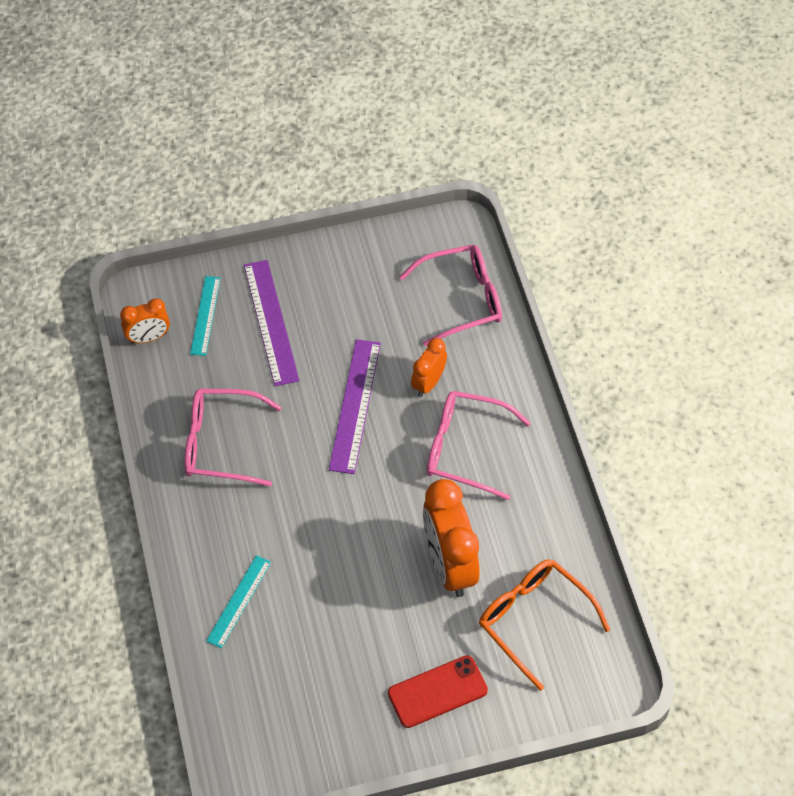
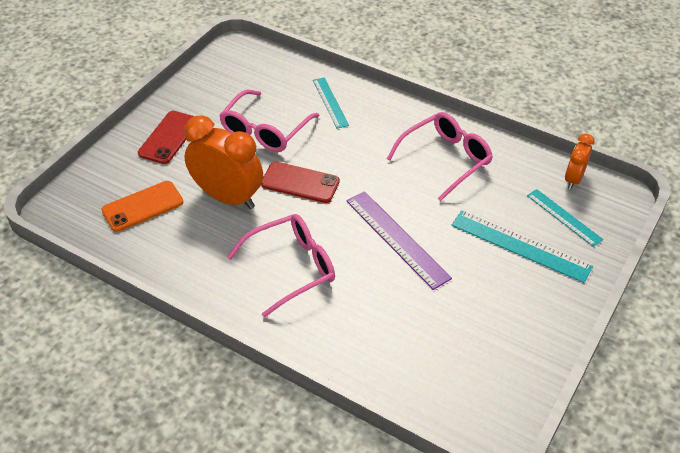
camera: 135 degrees right, 10 degrees down
purple ruler [244,260,299,386] -> turquoise ruler [451,210,593,283]
pink glasses [399,245,502,346] -> pink glasses moved to [219,90,319,152]
orange clock [411,338,447,397] -> none
orange glasses [479,559,610,691] -> orange phone [101,181,183,232]
none -> red phone [261,162,340,203]

